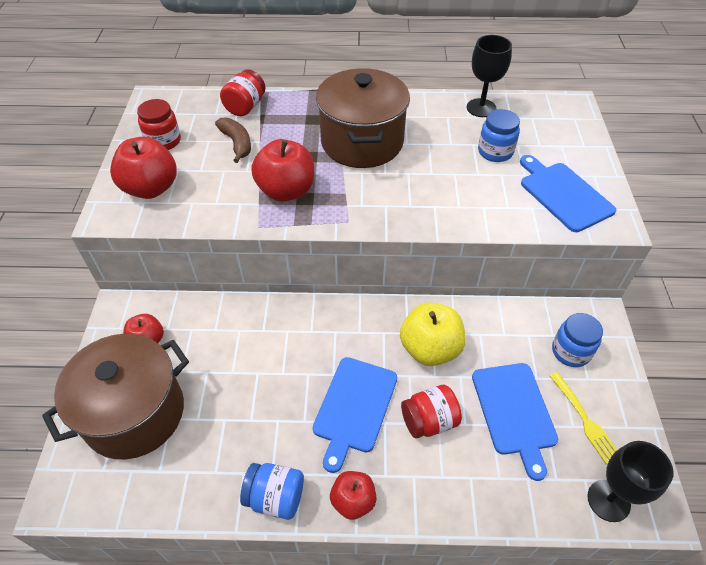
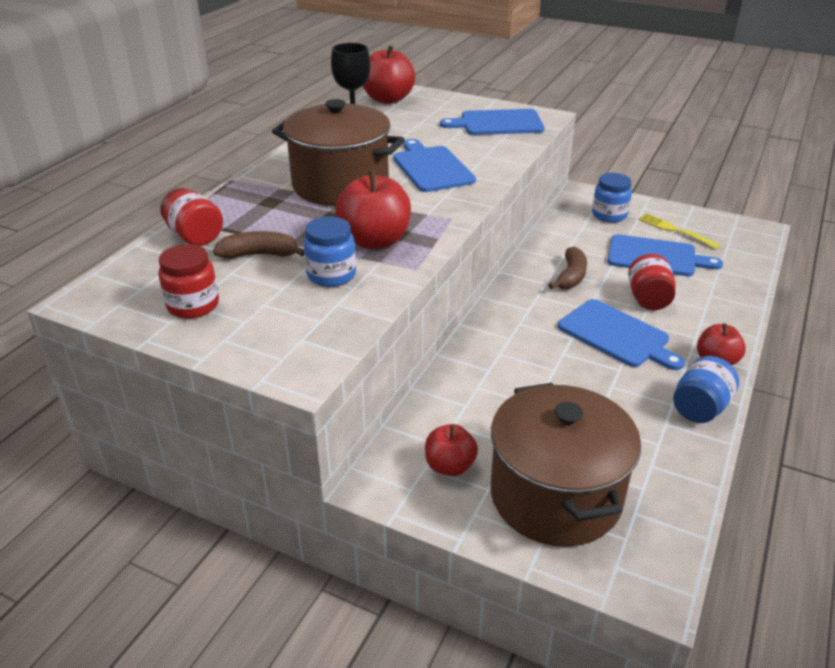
camera: 65 degrees left, 15 degrees down
red apple [110,137,177,199] -> red apple moved to [363,45,415,104]
yellow apple [400,302,465,366] -> brown banana [548,246,587,289]
blue jar [478,109,520,162] -> blue jar moved to [304,217,356,287]
yellow fork [550,372,617,464] -> yellow fork turned 135 degrees counterclockwise [638,213,720,249]
black goblet [587,441,673,522] -> none
none -> blue cutting board [393,139,476,192]

